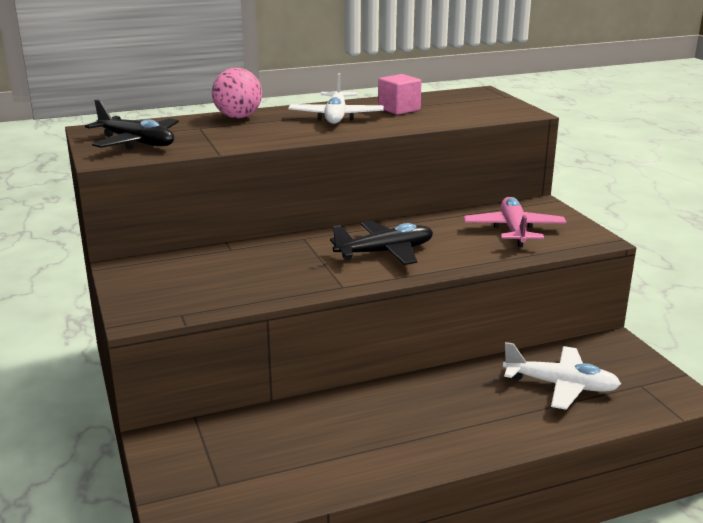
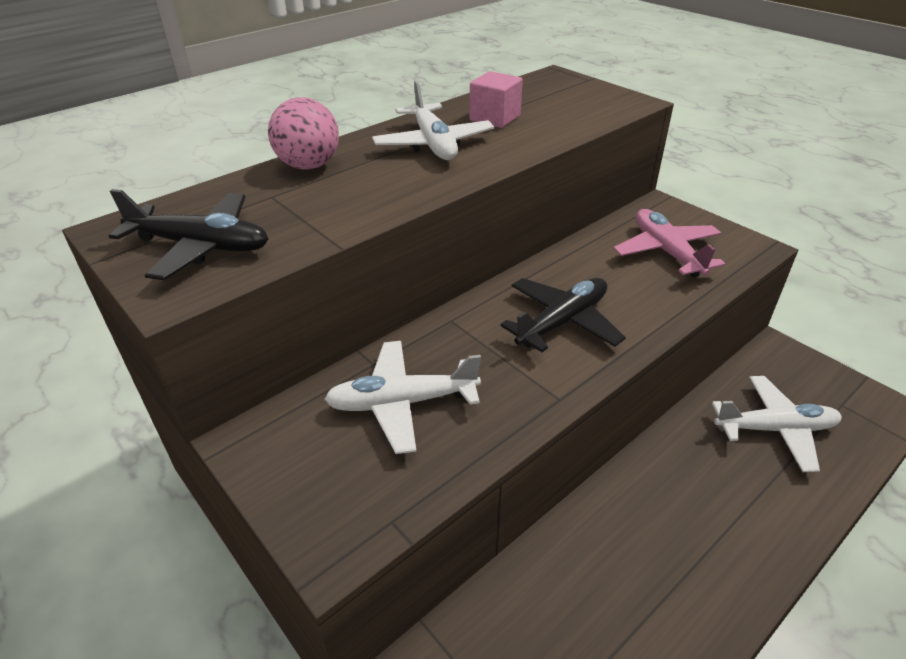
camera: 20 degrees left, 15 degrees up
none -> white plane [324,341,481,454]

